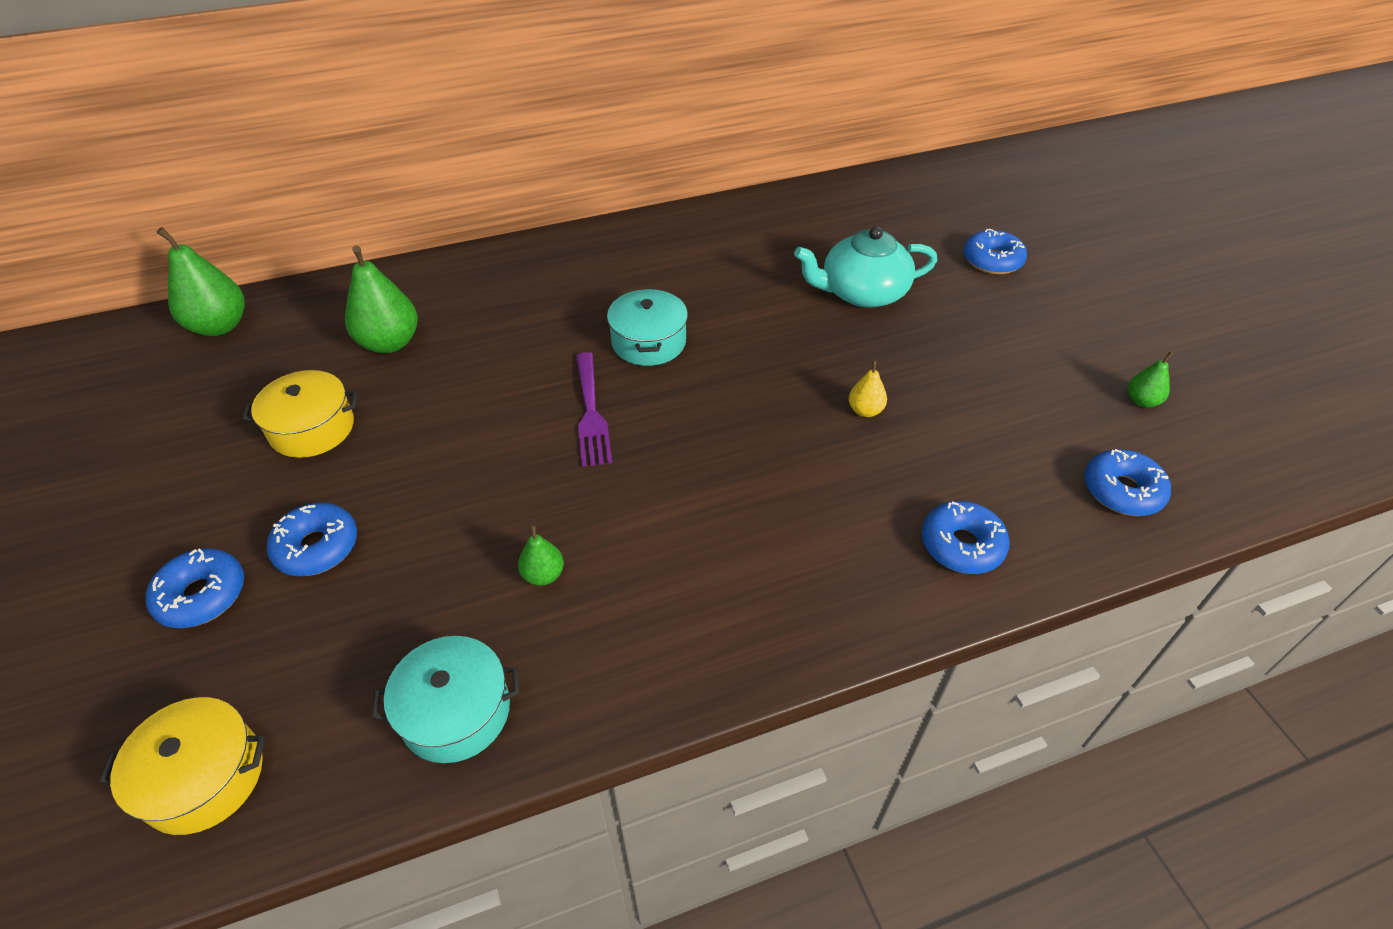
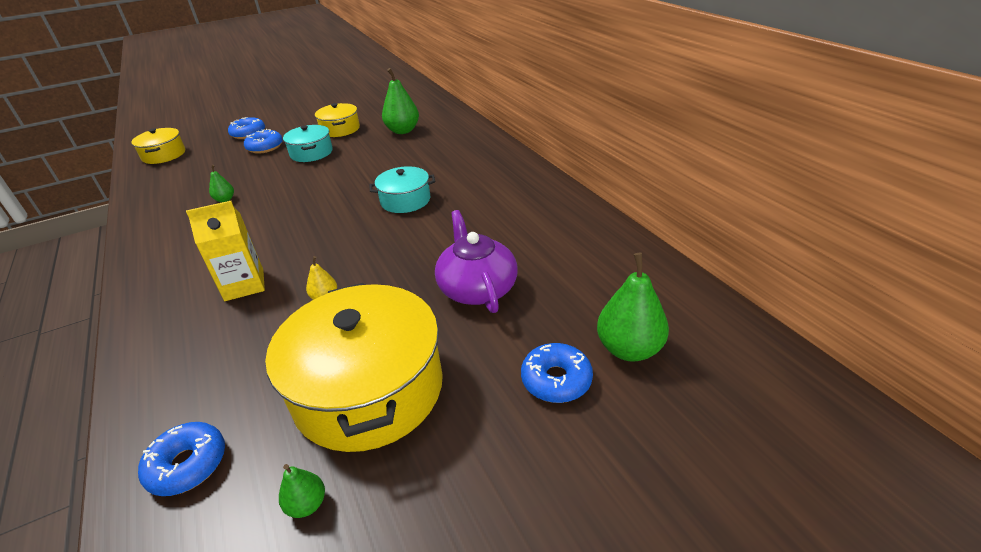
camera: 85 degrees right, 10 degrees down
green pear [157,227,245,336] -> green pear moved to [597,253,669,362]
turquoise pot [372,636,519,763] -> turquoise pot moved to [283,125,333,162]
purple fork [576,352,612,467] -> none
turquoise teapot [794,226,937,308] -> purple teapot [435,210,518,313]
blue donut [922,501,1010,574] -> none
none -> yellow carton [186,201,265,301]
none -> yellow pot [265,283,443,452]

